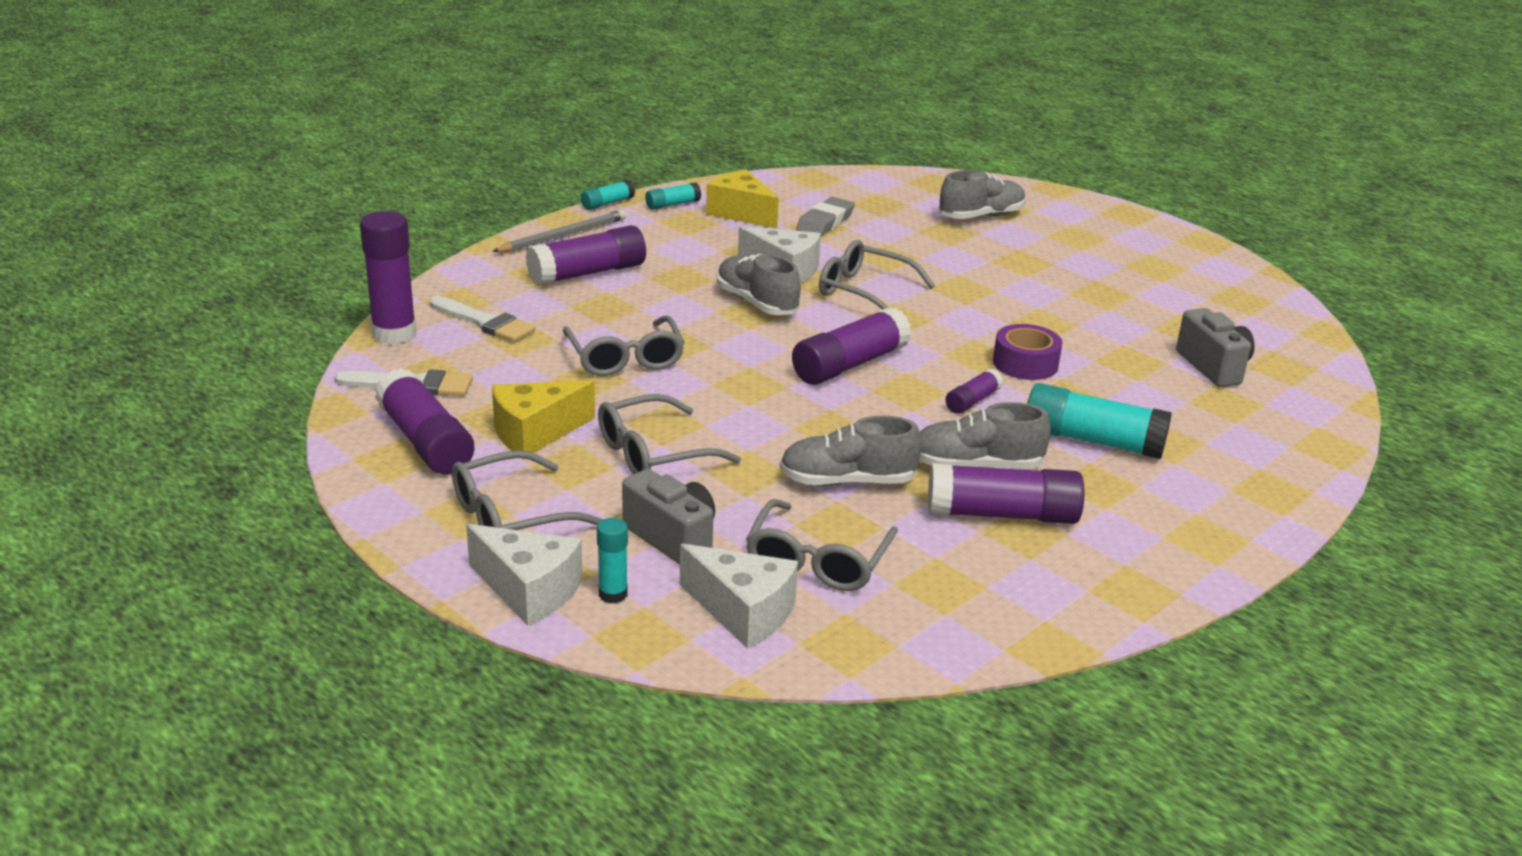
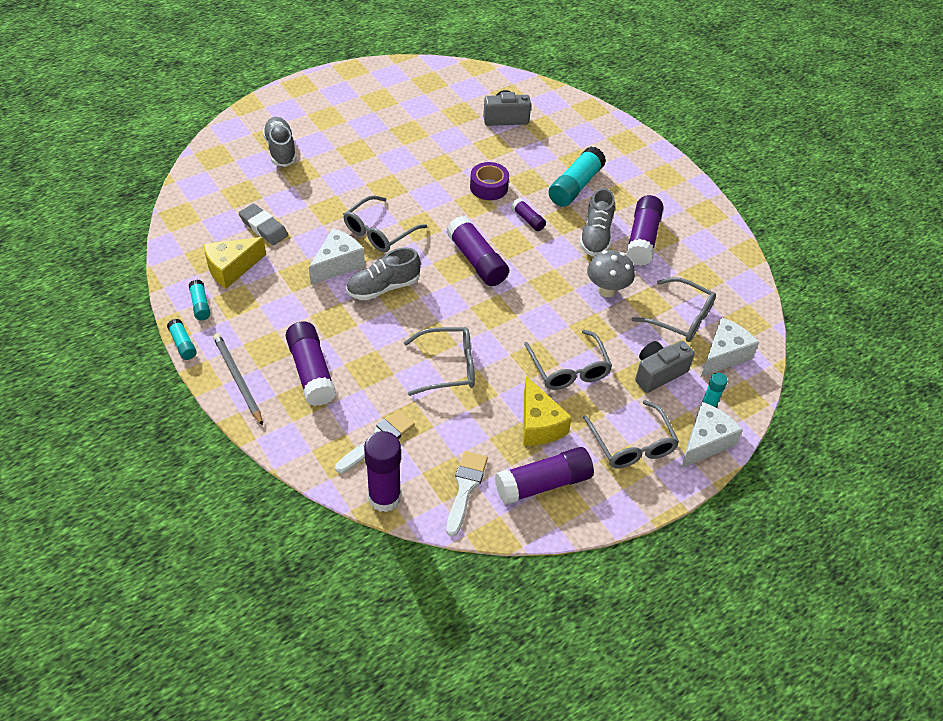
camera: 80 degrees left, 20 degrees up
grey shoe [780,415,922,486] -> grey mushroom [587,250,635,297]

